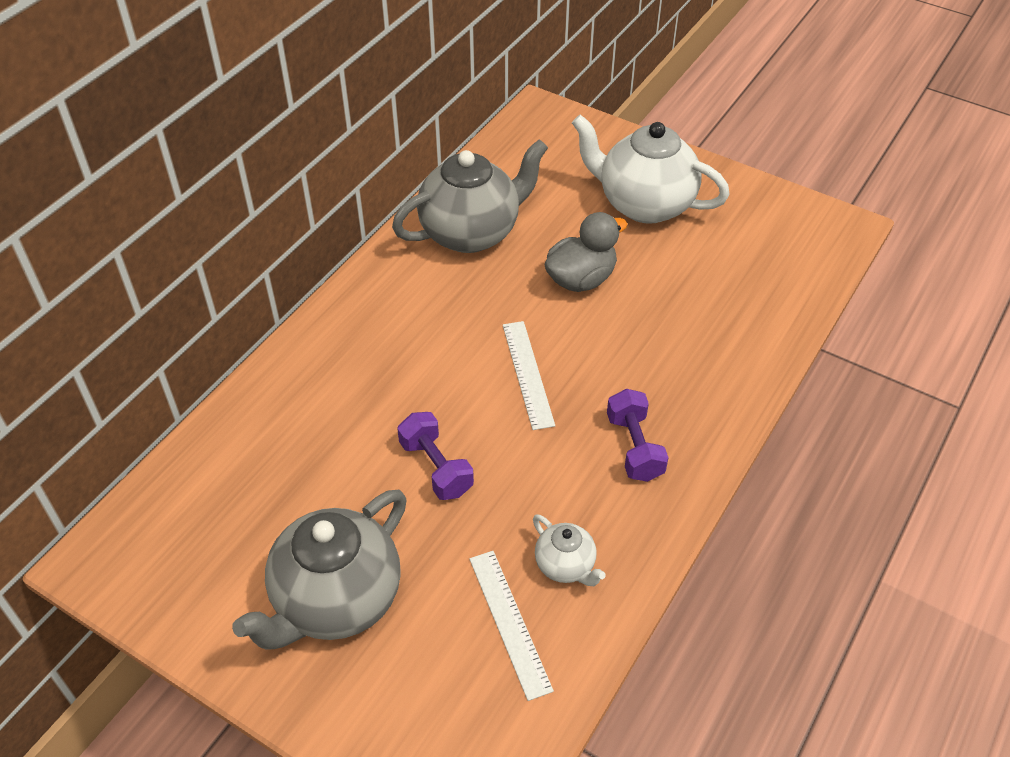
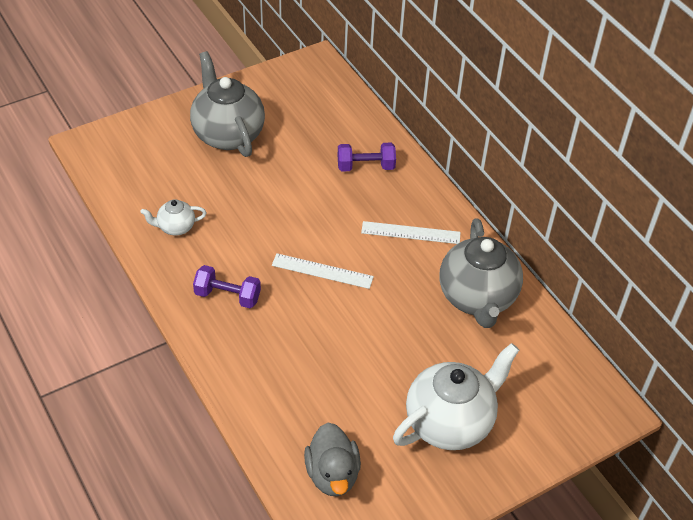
camera: 115 degrees right, 0 degrees up
purple dumbbell [397,412,474,500] -> purple dumbbell moved to [338,143,396,172]
white ruler [469,551,554,701] -> white ruler moved to [361,221,461,244]
grey duck [545,212,627,292] -> grey duck moved to [304,423,361,496]

